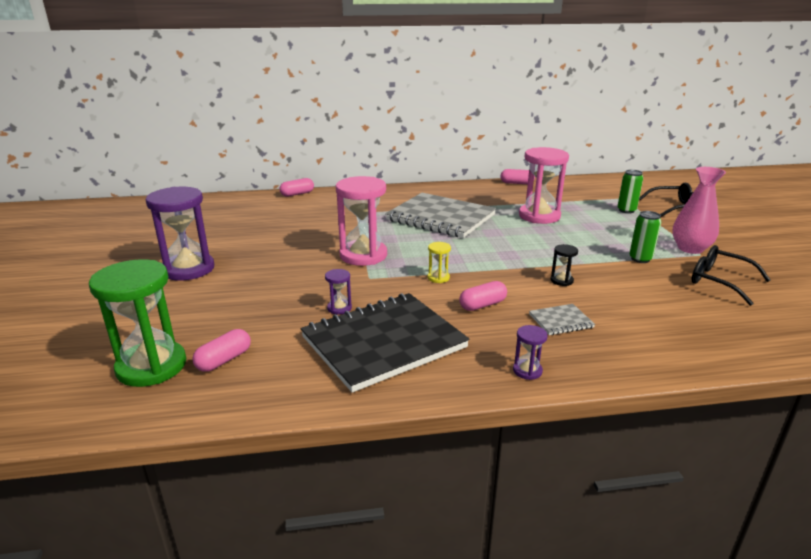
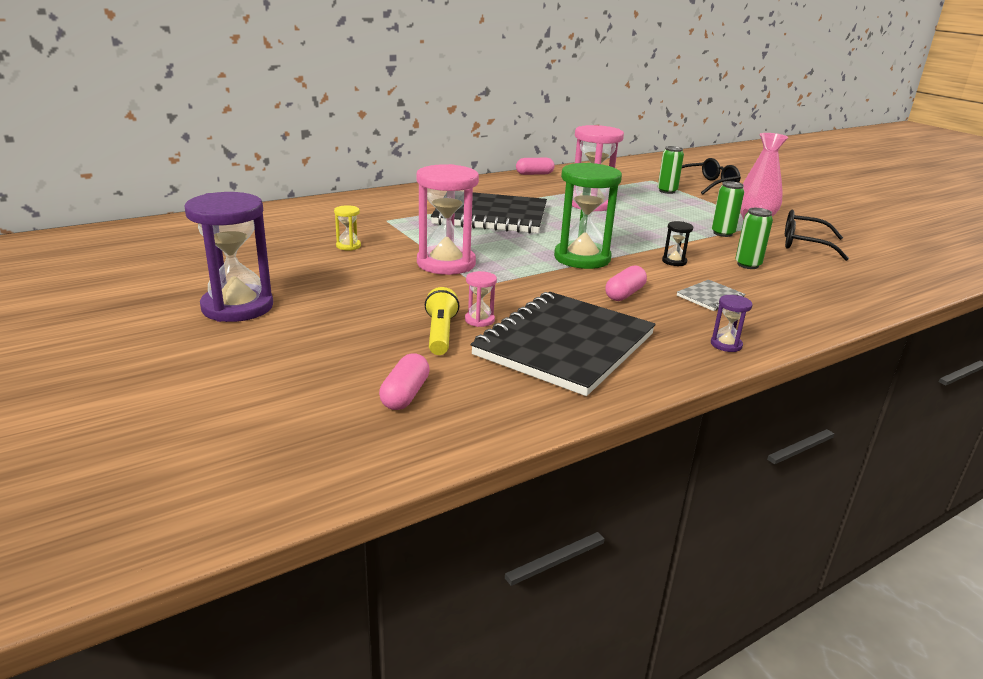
camera: 25 degrees left, 0 degrees up
green hourglass [89,259,186,387] -> green hourglass moved to [554,163,622,269]
pink capsule [279,178,314,197] -> none
purple hourglass [325,269,352,314] -> pink hourglass [465,271,497,327]
grey notebook [385,193,496,238] -> black notebook [431,192,547,234]
yellow hourglass [428,242,451,283] -> yellow hourglass moved to [334,205,361,250]
none -> yellow flashlight [425,287,459,355]
none -> green can [735,208,773,269]

